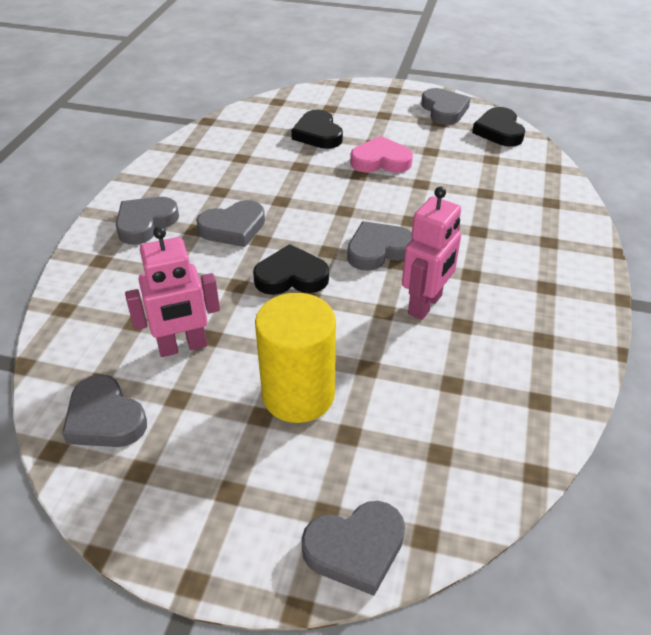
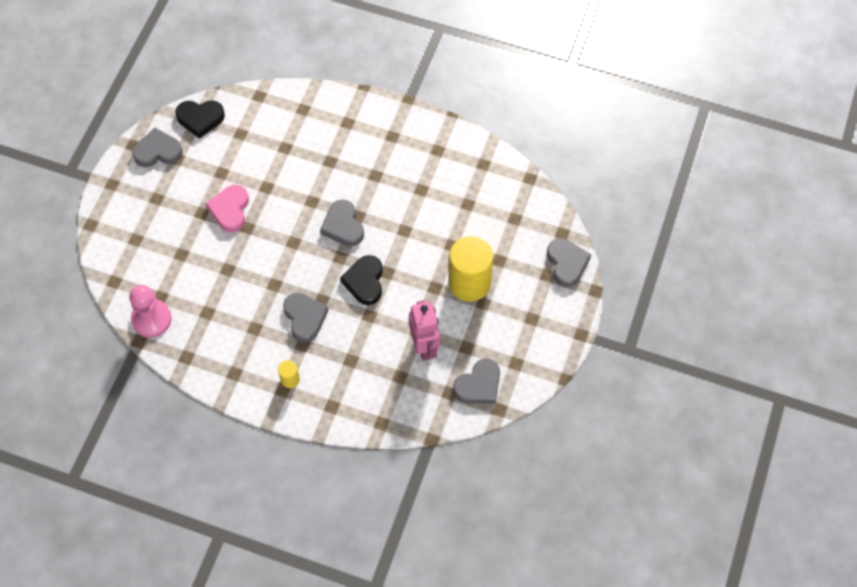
camera: 85 degrees left, 20 degrees up
grey heart [116,197,179,245] -> yellow cylinder [278,360,300,388]
black heart [291,110,343,149] -> none
pink robot [402,186,461,320] -> none
none -> pink pawn [129,285,172,338]

